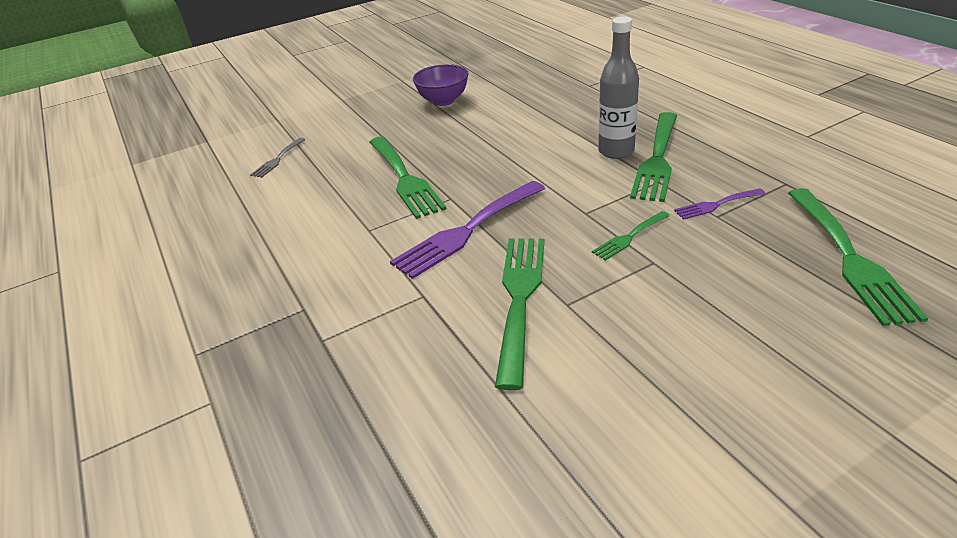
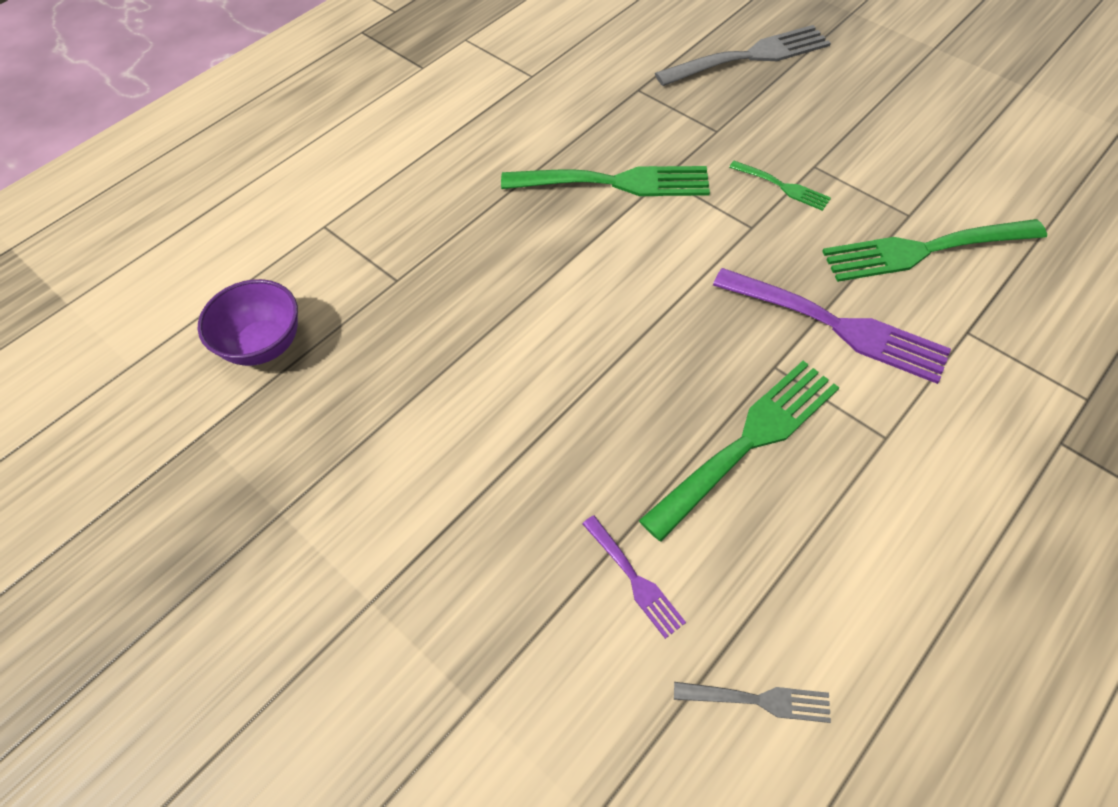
camera: 110 degrees left, 20 degrees up
purple bowl [413,64,469,106] -> purple bowl moved to [198,279,298,366]
grey bottle [598,16,639,159] -> none
purple fork [674,188,766,220] -> purple fork moved to [582,515,686,639]
green fork [788,188,928,326] -> grey fork [655,25,831,86]

